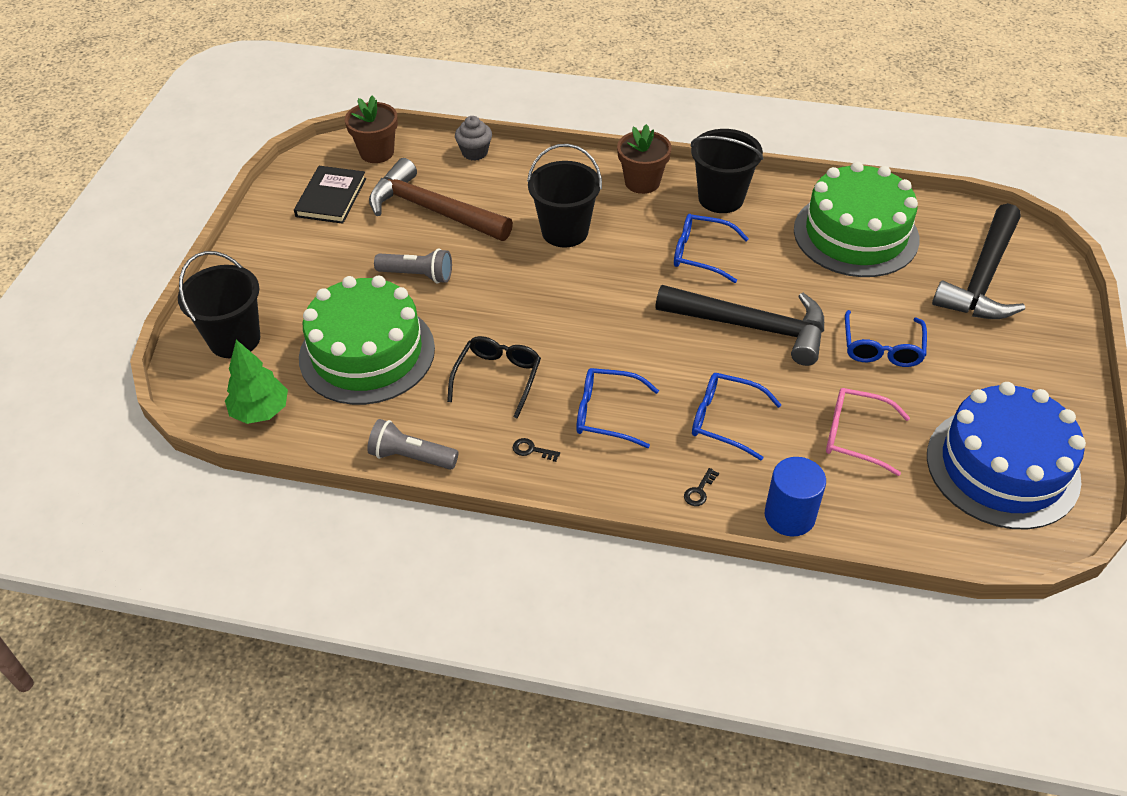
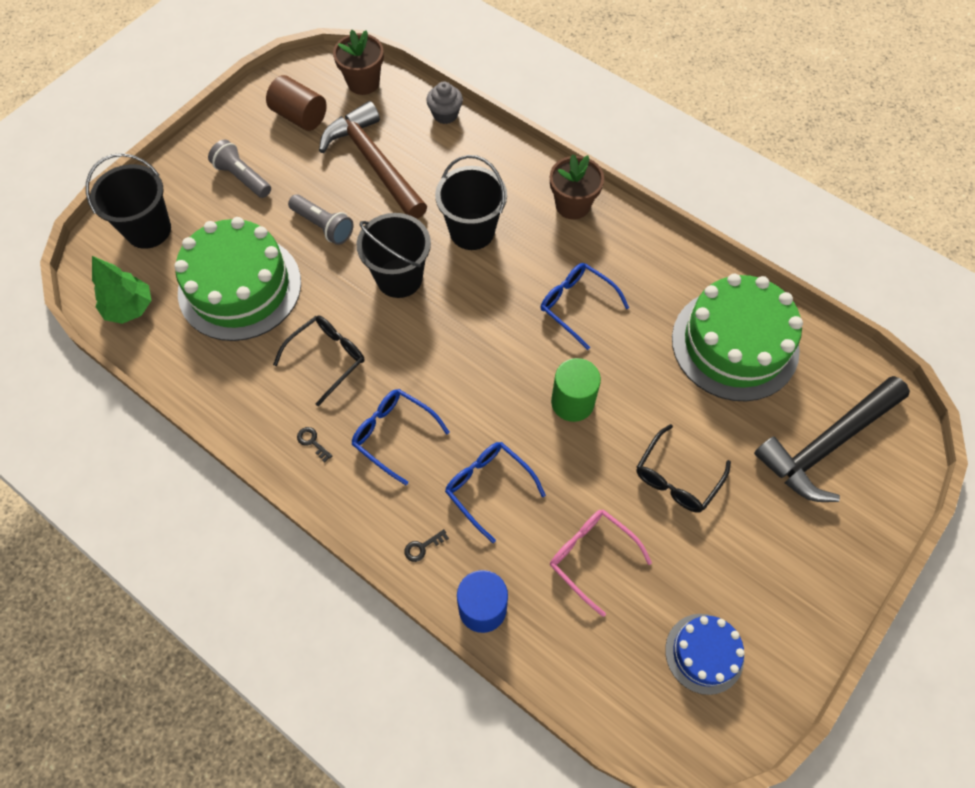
camera: 25 degrees right, 15 degrees up
black book [294,166,366,224] -> brown cylinder [266,75,327,131]
grey flashlight [367,419,459,470] -> grey flashlight moved to [208,140,271,198]
black hammer [655,285,824,366] -> green cylinder [551,358,601,422]
black bucket [691,129,763,213] -> black bucket moved to [357,213,431,298]
blue glasses [845,310,927,367] -> black glasses [636,424,731,513]
blue cake [927,382,1086,529] -> blue cake [665,614,745,695], size x0.53

